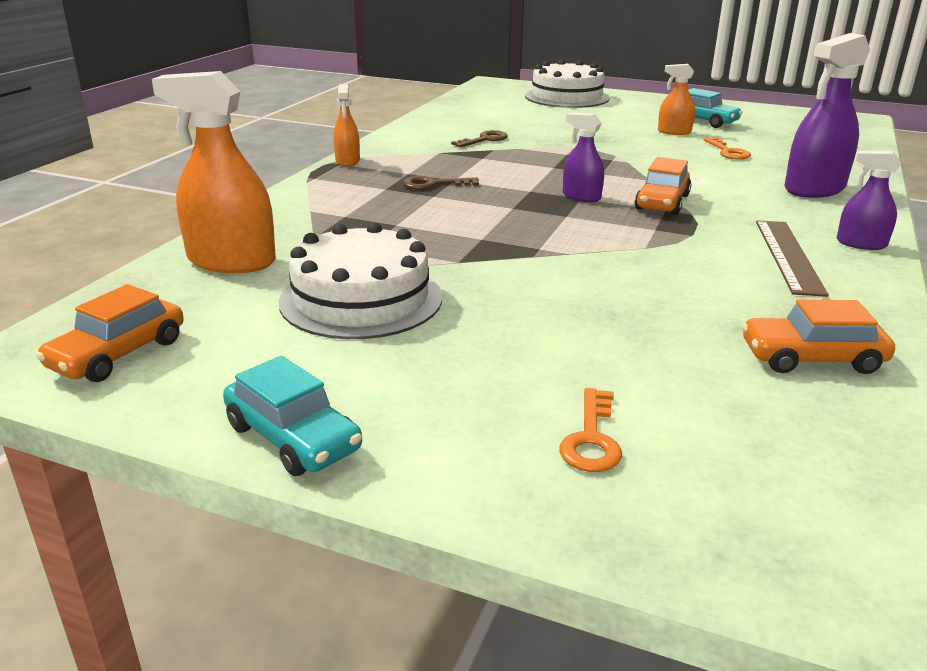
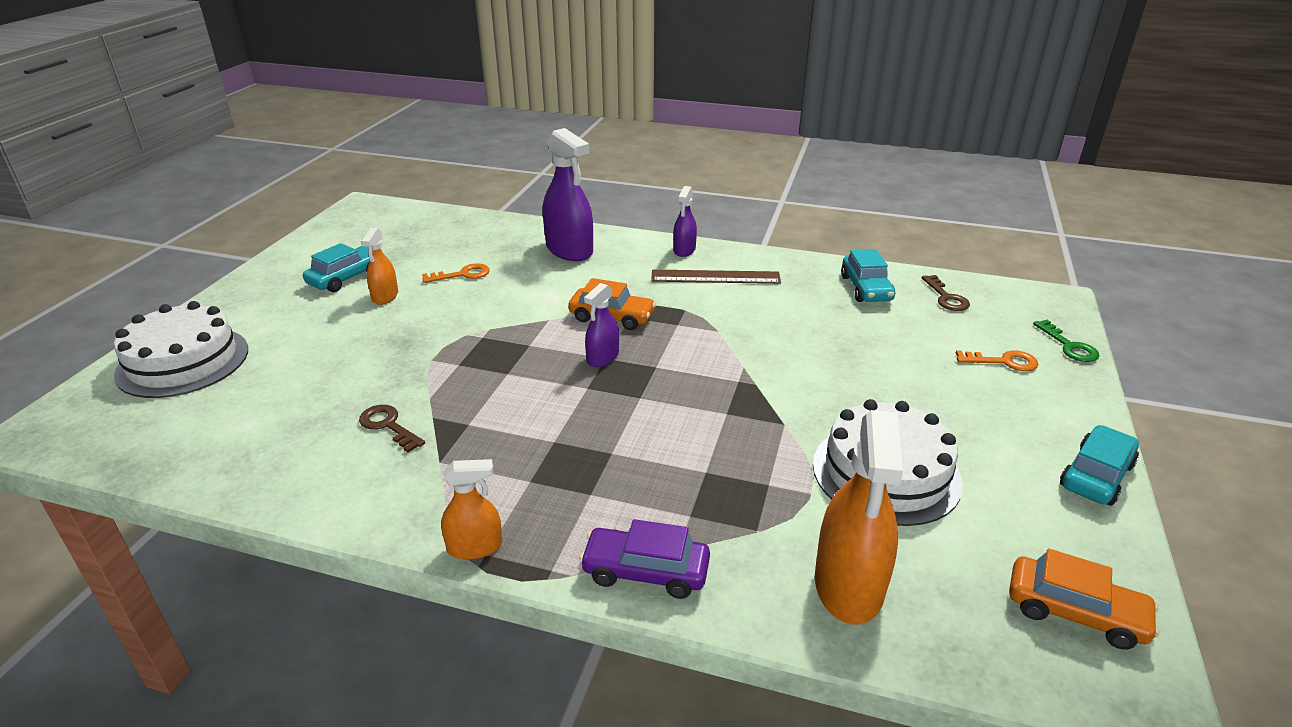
camera: 95 degrees left, 5 degrees up
brown key [403,176,479,190] -> brown key moved to [922,275,970,311]
orange car [742,300,895,374] -> turquoise car [841,249,895,302]
none -> purple car [579,519,710,599]
none -> green key [1033,320,1099,362]

